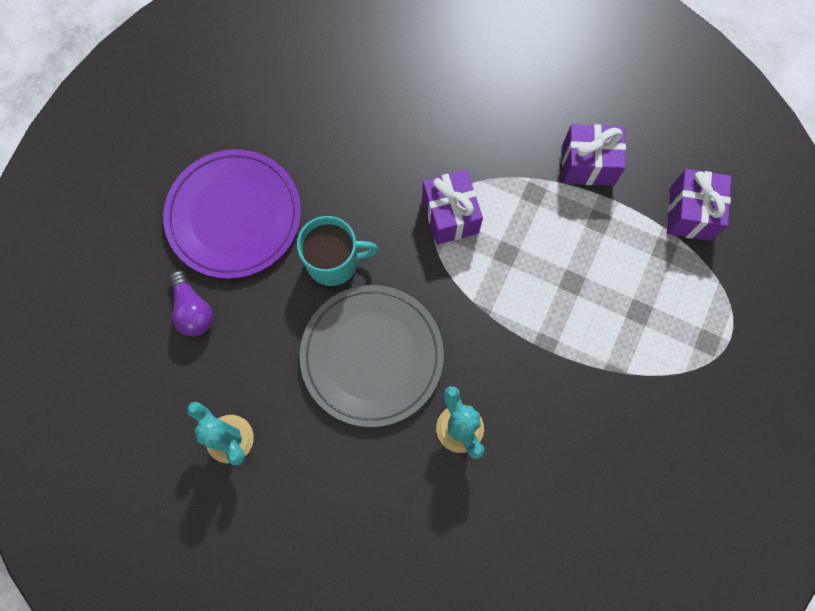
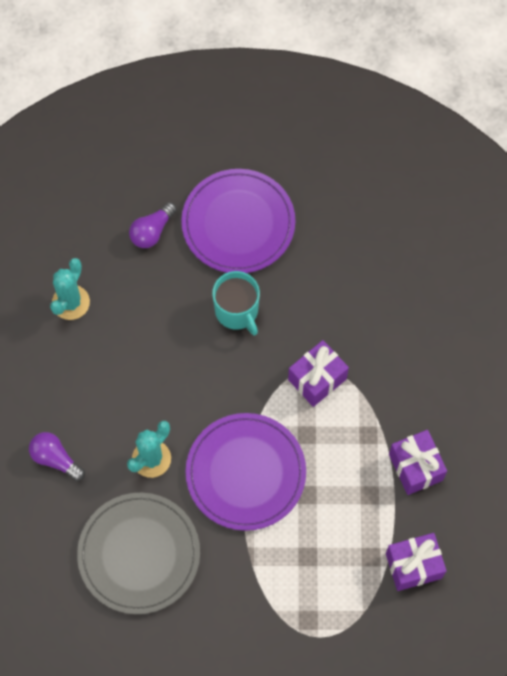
camera: 65 degrees right, 5 degrees down
grey plate [300,285,444,427] -> grey plate moved to [77,493,200,614]
none -> purple light bulb [29,432,85,481]
none -> purple plate [185,413,306,531]

